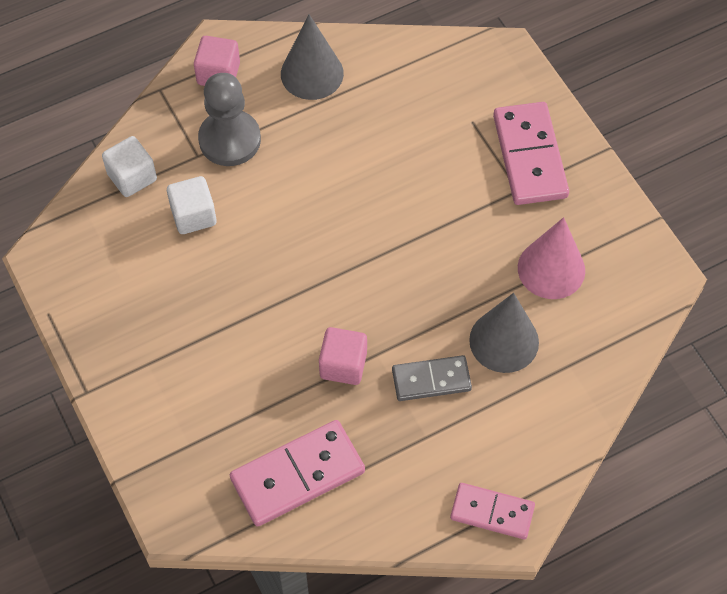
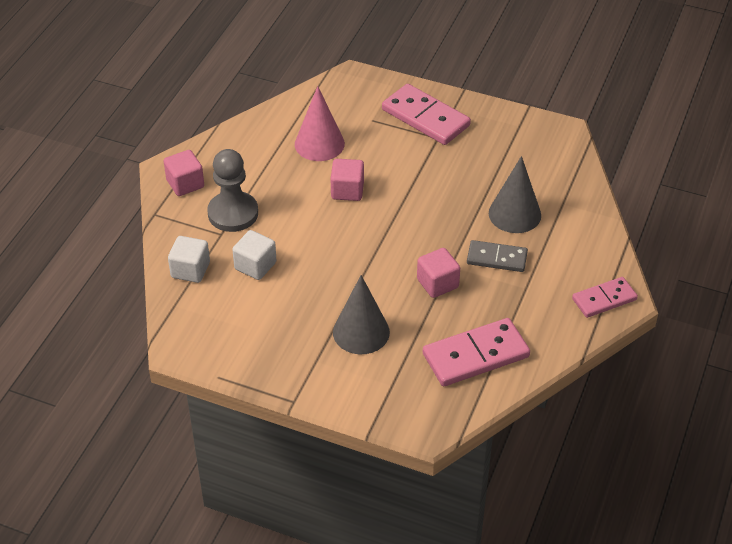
camera: 40 degrees left, 15 degrees down
pink domino [230,420,365,526] -> pink domino turned 45 degrees clockwise [423,318,530,386]
grey cone [281,14,344,100] -> grey cone moved to [333,275,390,354]
grey domino [392,355,472,401] -> grey domino turned 60 degrees clockwise [467,240,528,272]
pink cone [518,217,585,299] -> pink cone moved to [295,86,345,161]
none -> pink cube [330,159,364,201]

